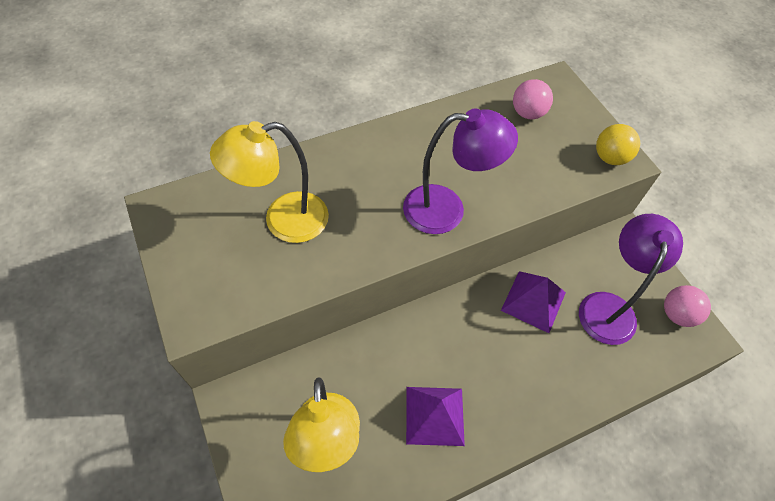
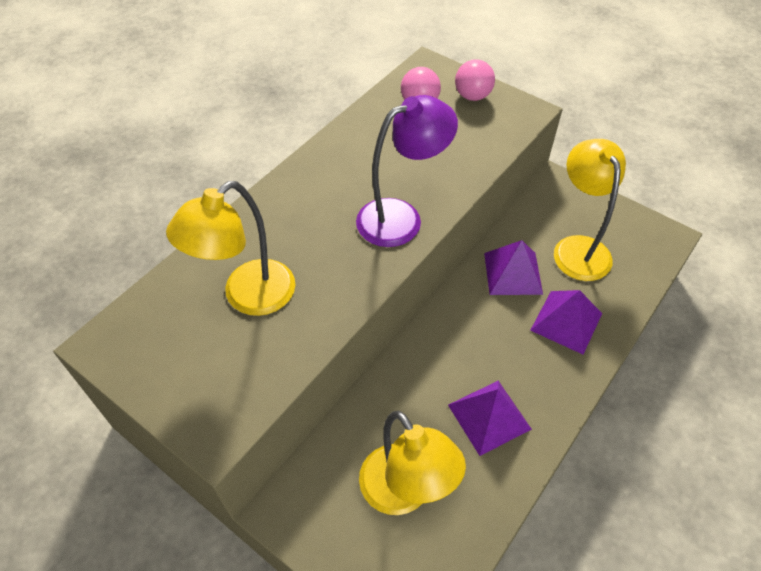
camera: 25 degrees left, 5 degrees down
purple lamp [579,214,683,345] -> yellow lamp [554,139,626,281]
yellow ball [596,124,640,165] -> none
pink ball [664,285,711,327] -> pink ball moved to [455,59,495,101]
none -> purple pyramid [530,290,602,354]

